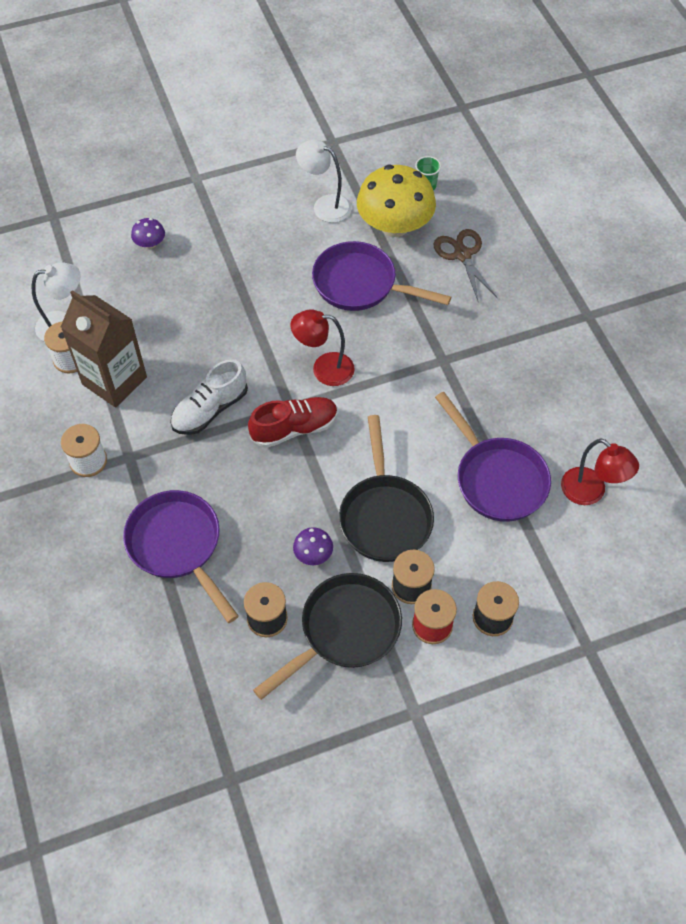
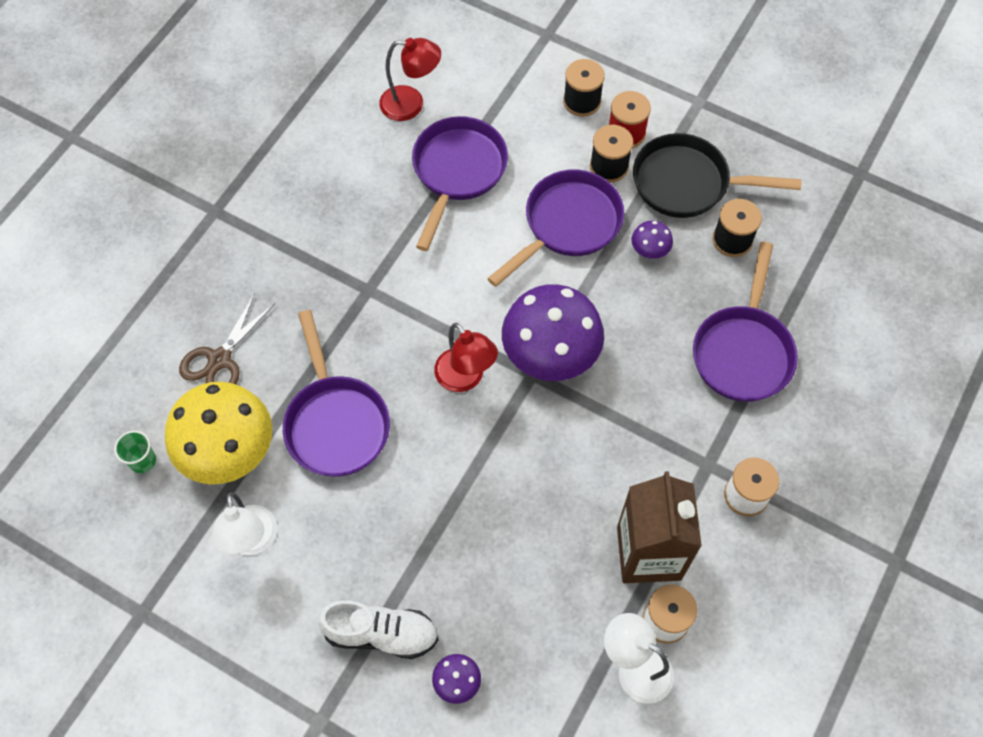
camera: 130 degrees left, 5 degrees up
white shoe [170,359,248,435] -> white shoe moved to [318,600,438,659]
red shoe [248,397,338,448] -> purple mushroom [502,284,604,381]
black pan [339,415,434,562] -> purple pan [487,170,624,287]
red lamp [561,438,639,505] -> red lamp turned 90 degrees clockwise [379,38,441,121]

